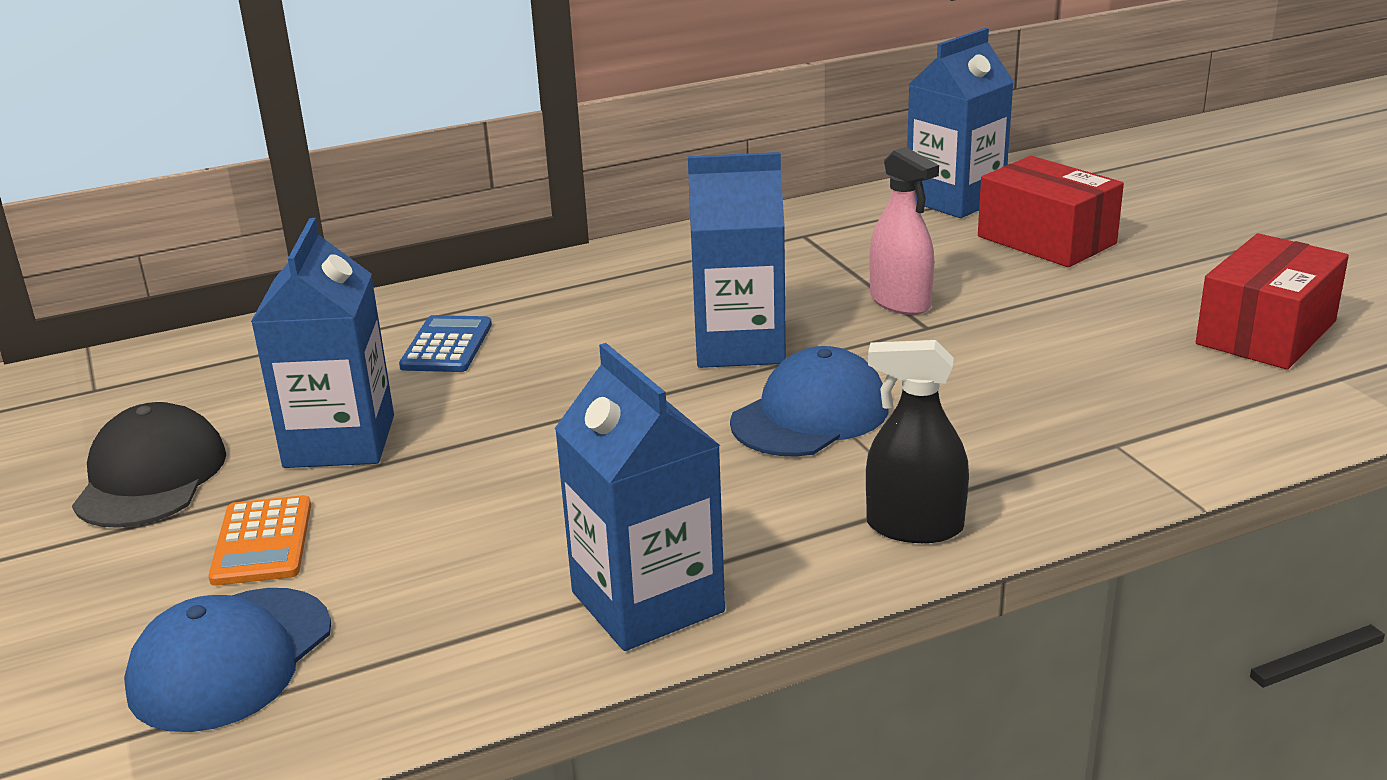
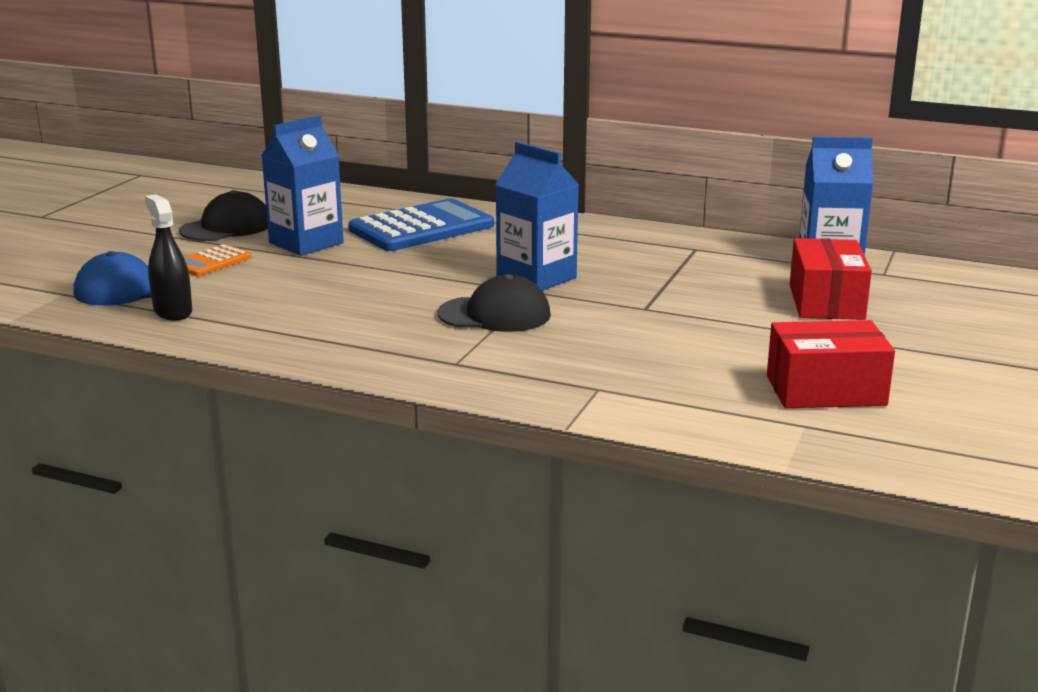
camera: 45 degrees right, 5 degrees down
blue calculator [399,315,492,372] -> blue calculator [348,199,494,251], size x1.96
blue carton [554,343,725,651] -> none
blue cap [730,346,889,457] -> black cap [437,274,551,332]
black spray bottle [866,340,969,543] -> black spray bottle moved to [145,194,192,321]
pink spray bottle [869,147,939,315] -> none

